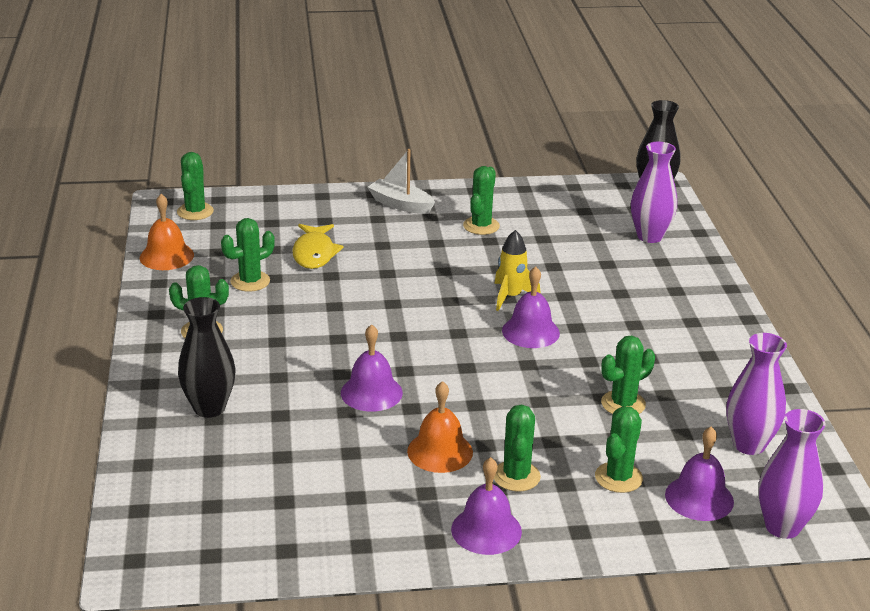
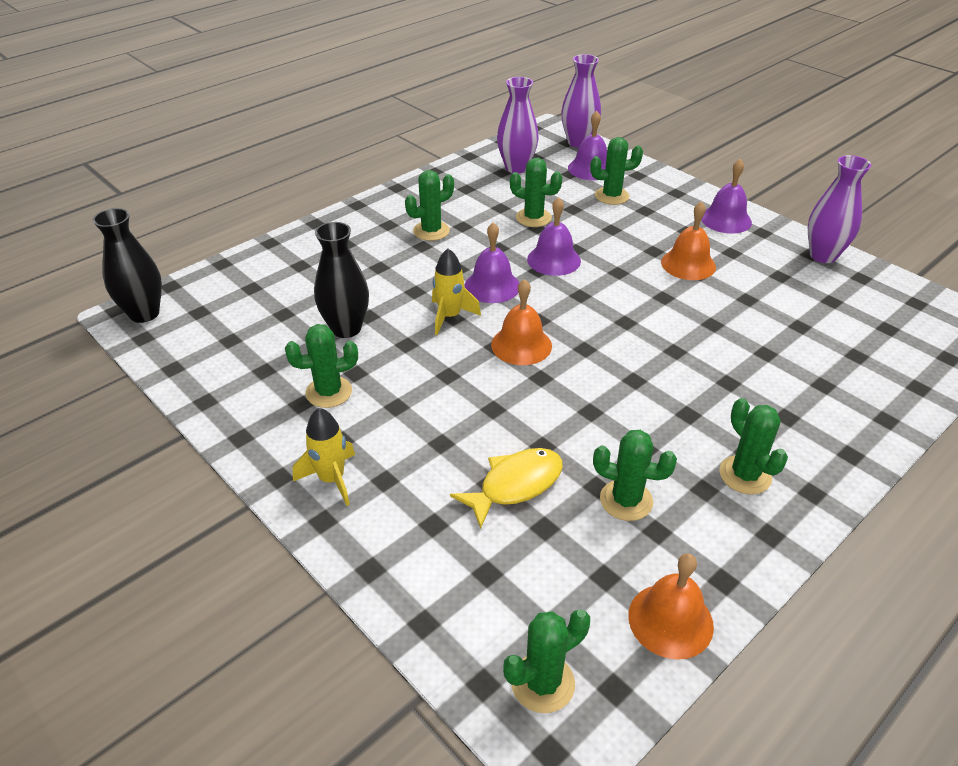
camera: 125 degrees left, 10 degrees up
black vase [178,297,235,418] -> black vase moved to [314,222,369,338]
purple bell [341,324,403,412] -> purple bell moved to [527,197,581,276]
white boat [367,149,435,214] -> yellow rocket [293,408,355,506]
green cactus [494,404,541,491] -> green cactus moved to [405,170,454,241]
purple vase [631,142,677,243] -> purple vase moved to [808,155,871,263]
none -> orange bell [491,279,552,365]

